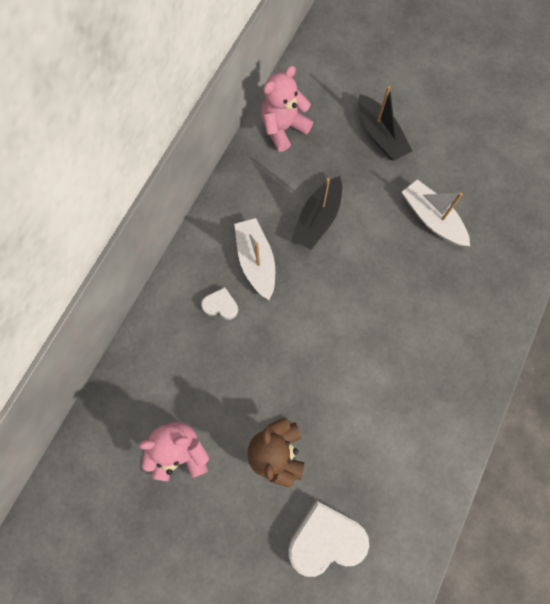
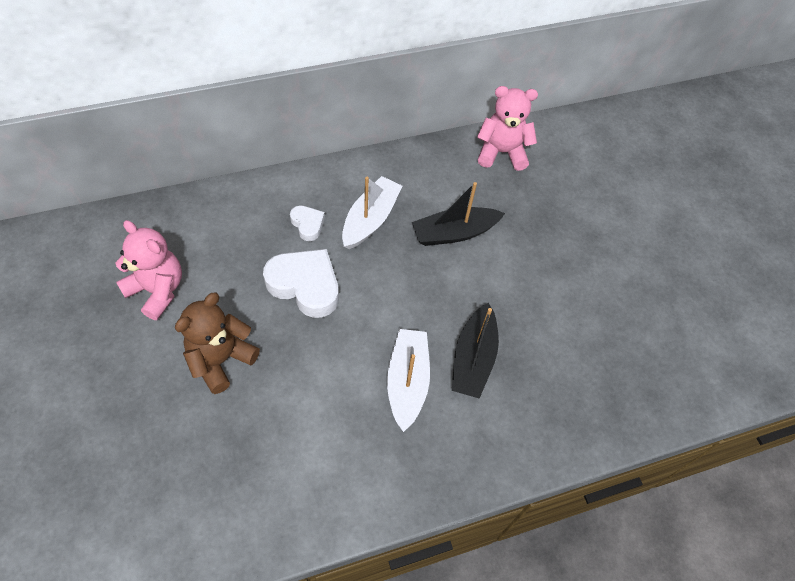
camera: 40 degrees right, 15 degrees down
white heart [288,500,369,577] -> white heart moved to [263,249,339,318]
black boat [358,86,412,161] -> black boat moved to [452,303,499,399]
white boat [402,179,470,246] -> white boat moved to [387,329,430,432]

